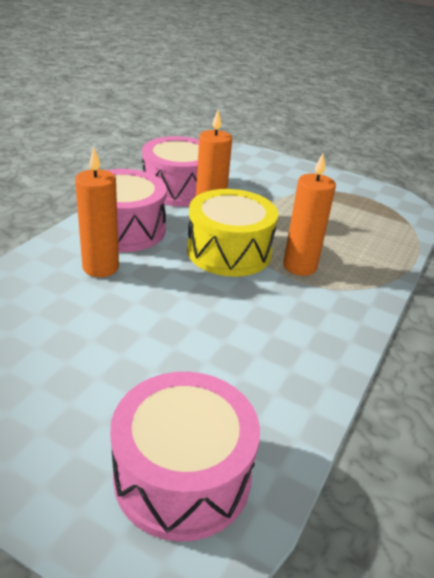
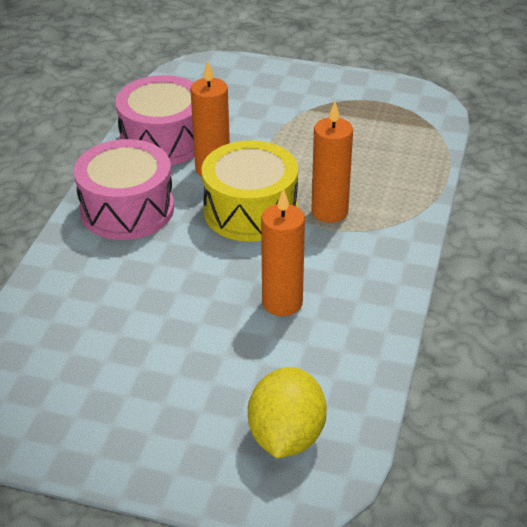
camera: 10 degrees left, 5 degrees up
orange candle [75,147,119,277] -> orange candle moved to [261,189,305,316]
pink drum [110,372,260,542] -> yellow lemon [248,367,327,458]

